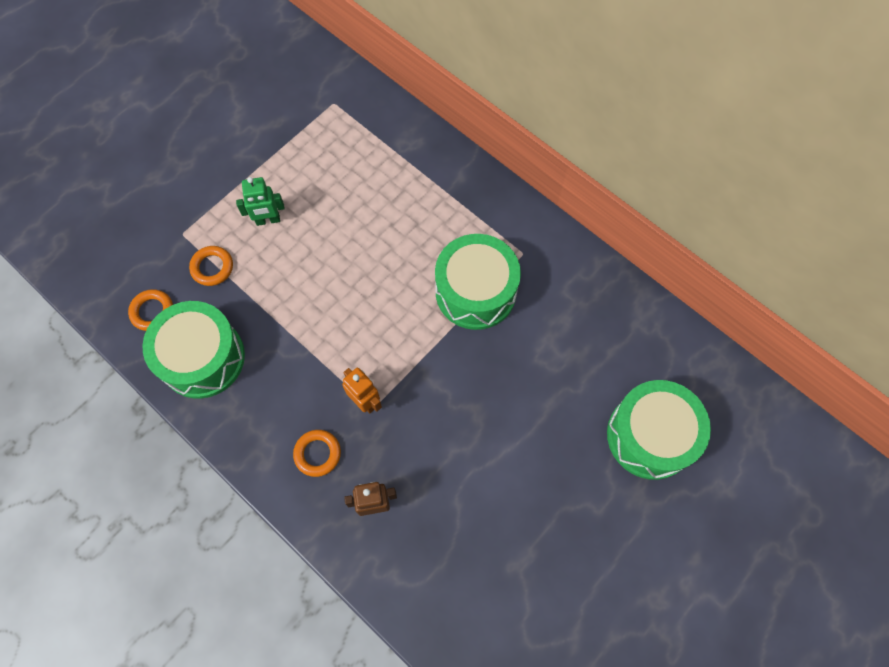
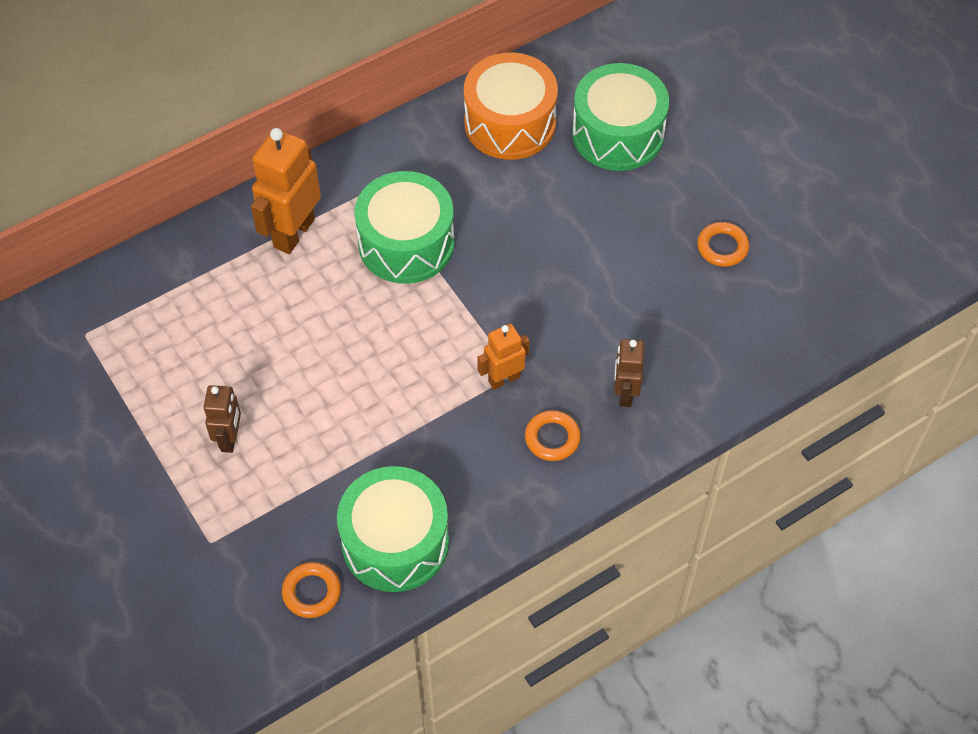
camera: 75 degrees left, 10 degrees down
orange ring [189,246,233,286] -> orange ring moved to [697,222,749,267]
green robot [236,177,285,226] -> brown robot [204,385,241,453]
none -> orange robot [251,128,321,254]
none -> orange drum [464,52,558,160]

